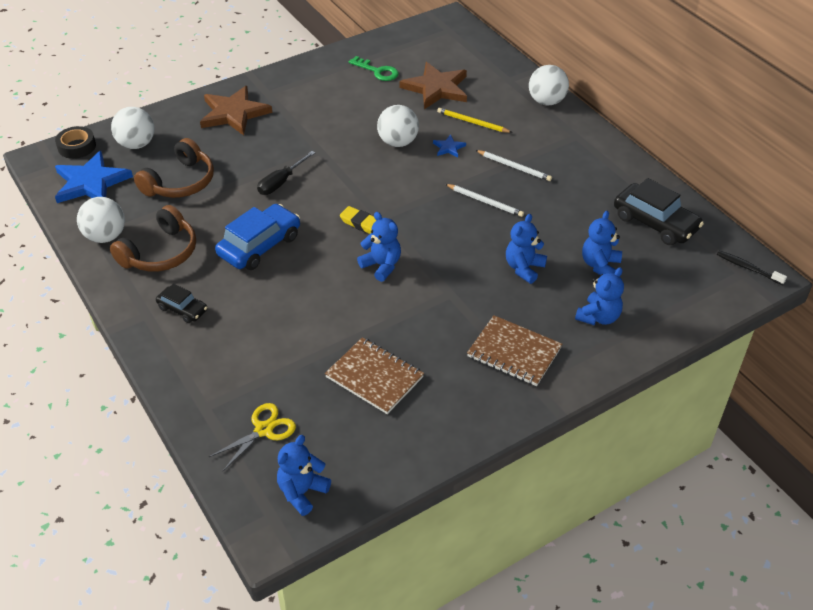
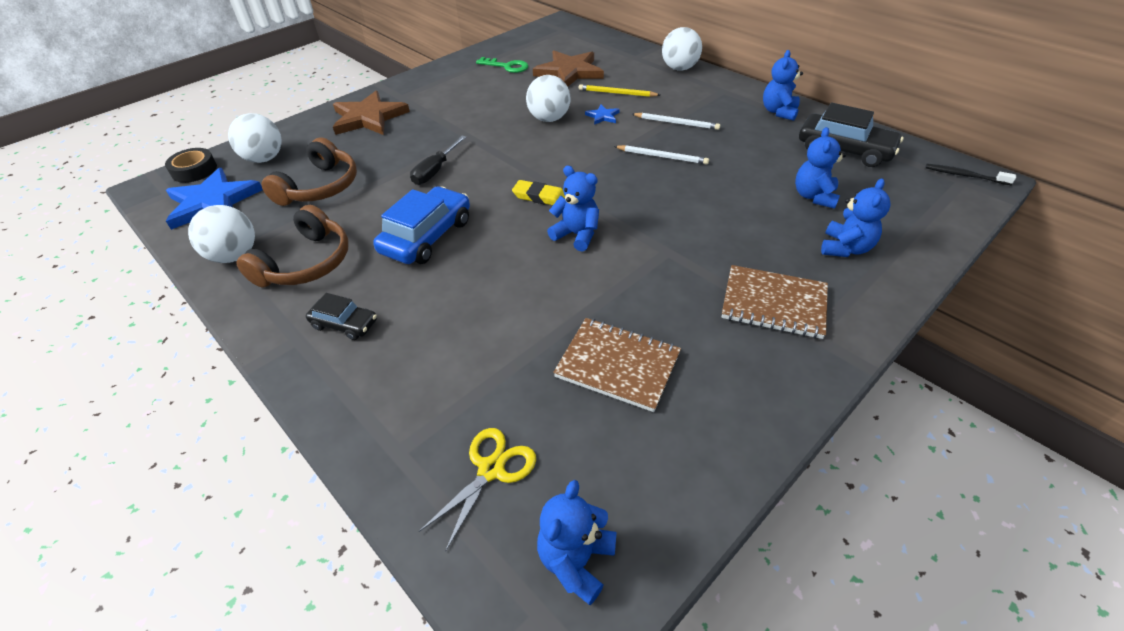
camera: 10 degrees left, 0 degrees up
blue teddy bear [506,214,547,284] -> blue teddy bear moved to [763,50,803,121]

